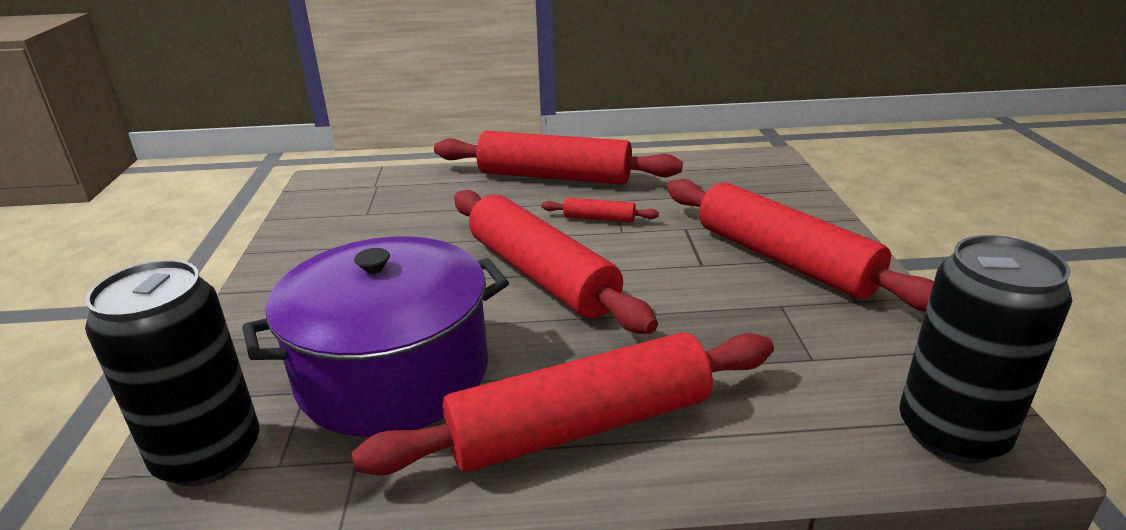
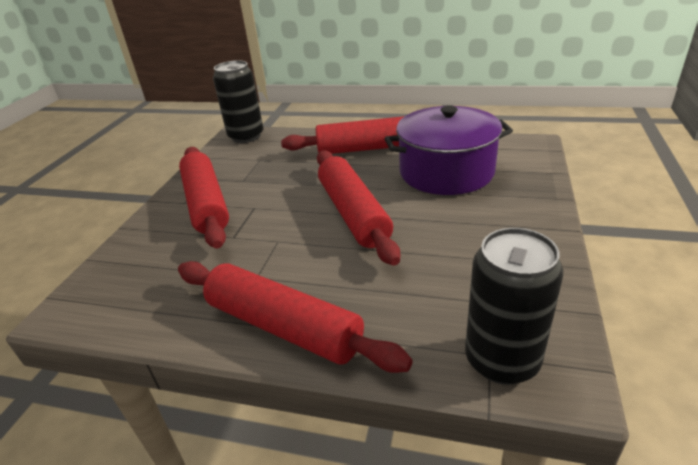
camera: 160 degrees left, 5 degrees up
black can [85,260,259,486] -> black can moved to [465,228,563,385]
red rolling pin [542,198,659,223] -> none

